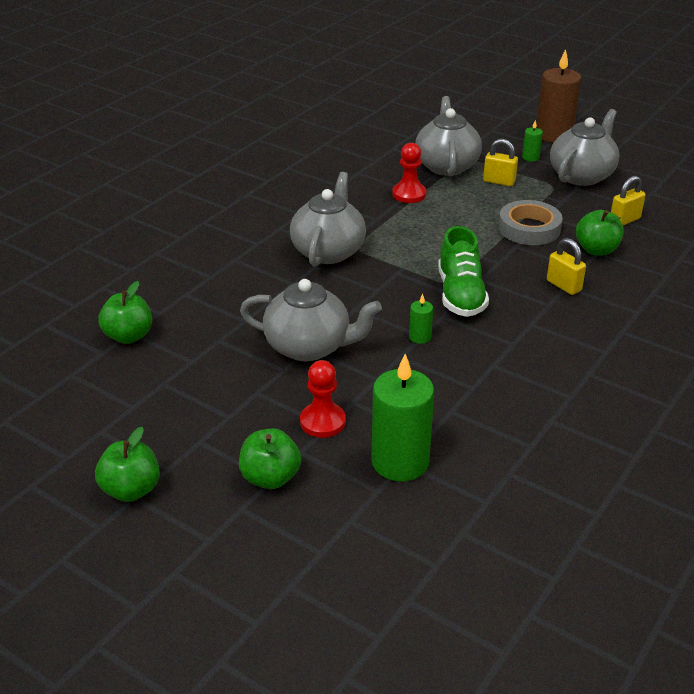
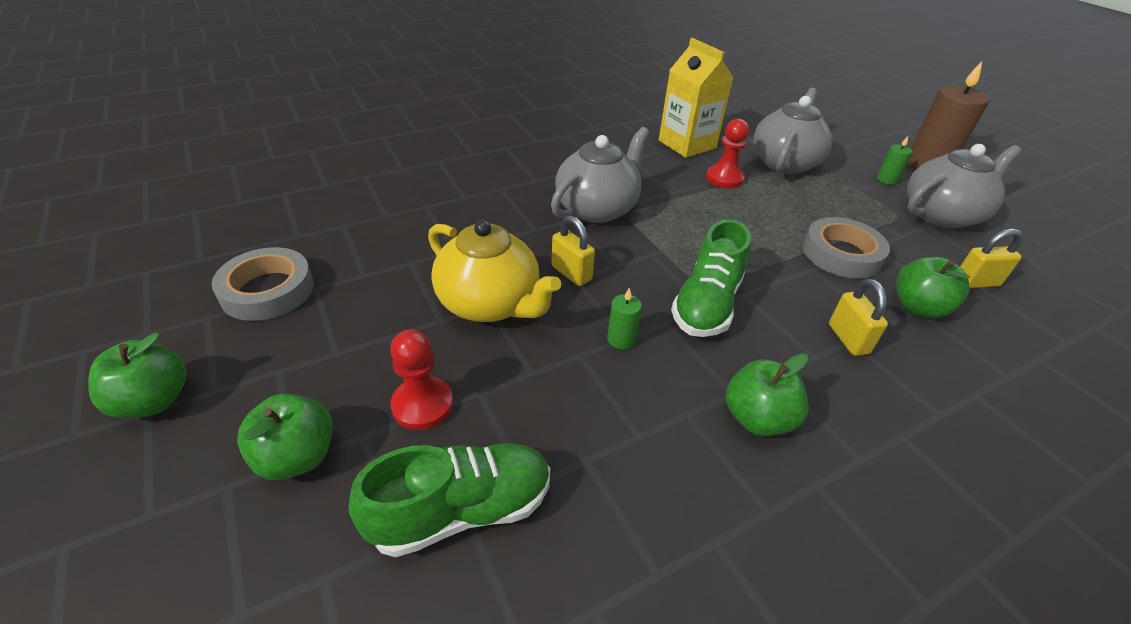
camera: 25 degrees right, 5 degrees up
green apple [99,281,152,344] -> green apple moved to [726,353,809,436]
grey teapot [240,279,382,361] -> yellow teapot [428,220,561,322]
green candle [371,354,434,482] -> green shoe [348,443,550,557]
yellow padlock [483,139,518,186] -> yellow padlock moved to [552,216,595,286]
none -> grey tape [212,247,314,321]
none -> yellow carton [659,38,734,158]

